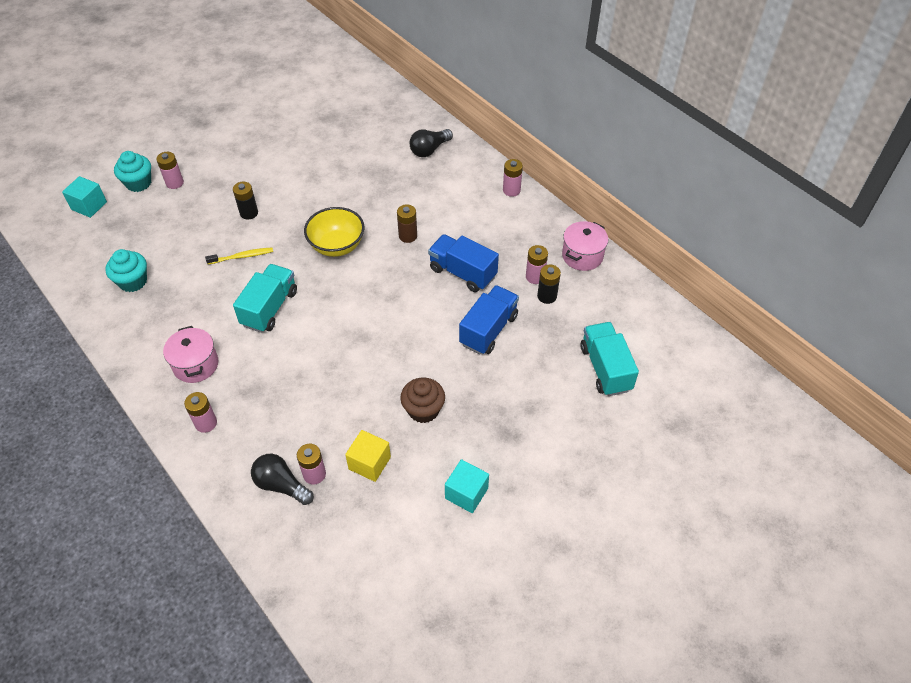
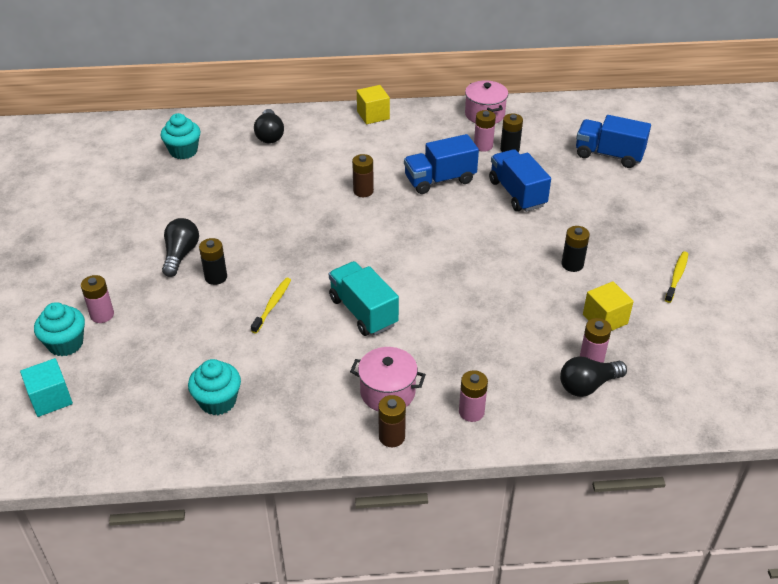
camera: 55 degrees left, 10 degrees down
yellow bowl [304,207,365,257] -> none
brown cupcake [400,378,445,423] -> black battery [562,226,590,272]
turquoise cube [445,459,489,513] -> yellow toothbrush [665,251,688,303]
pink battery [503,159,523,197] -> yellow cube [357,85,390,124]
turquoise truck [581,322,639,396] -> blue truck [576,115,651,168]
none -> turquoise cupcake [161,113,200,159]
none -> black light bulb [162,218,199,277]
none -> brown battery [378,395,406,447]

